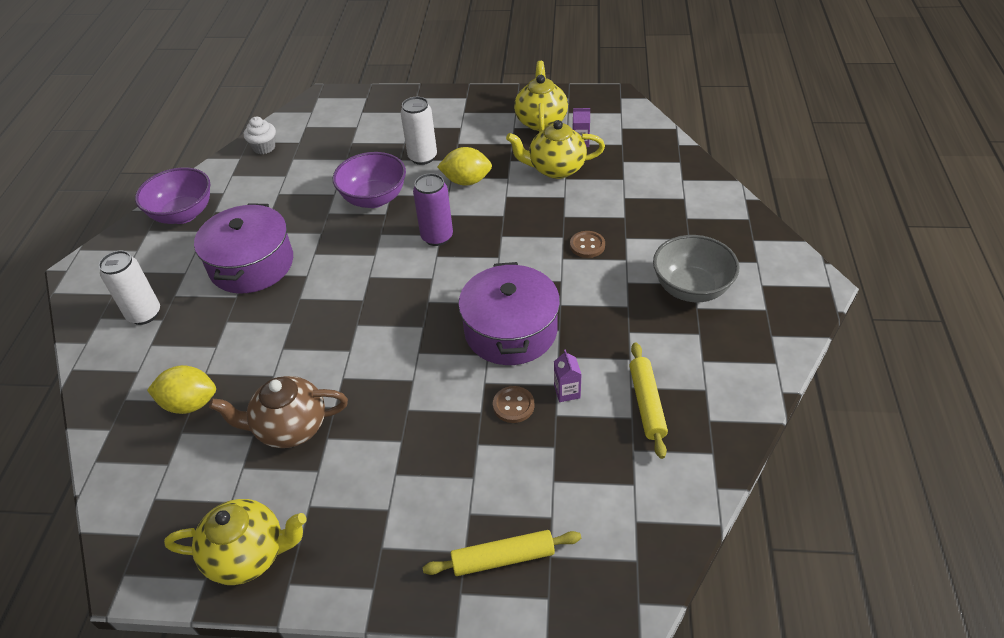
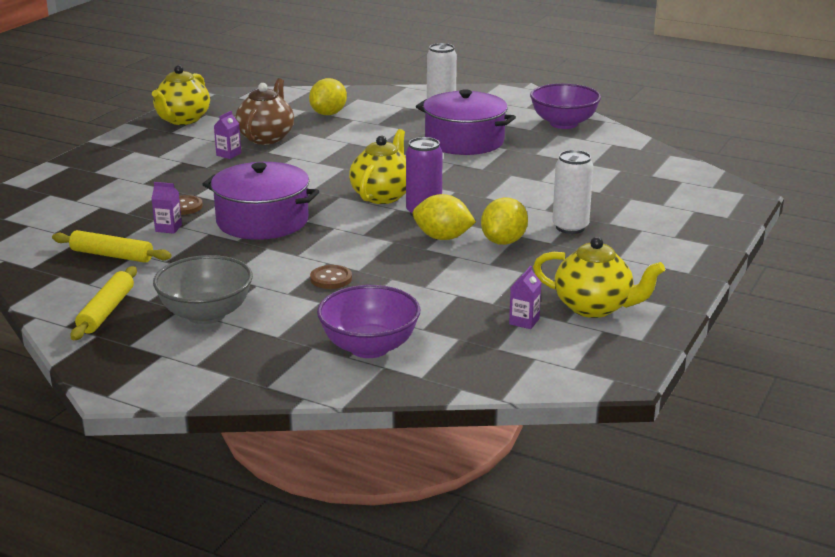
camera: 110 degrees right, 20 degrees down
white cupcake [244,117,276,154] -> none
purple bowl [333,152,406,208] -> purple bowl moved to [317,285,420,358]
yellow rolling pin [423,530,581,576] -> yellow rolling pin moved to [71,266,137,340]
yellow teapot [506,120,605,179] -> yellow teapot moved to [349,129,406,204]
none -> purple carton [214,111,241,159]
none -> yellow lemon [413,194,476,240]

